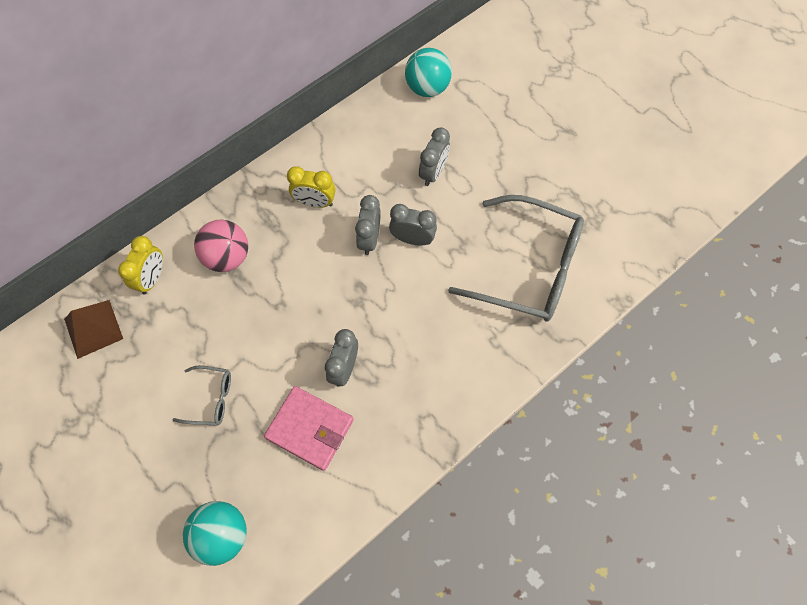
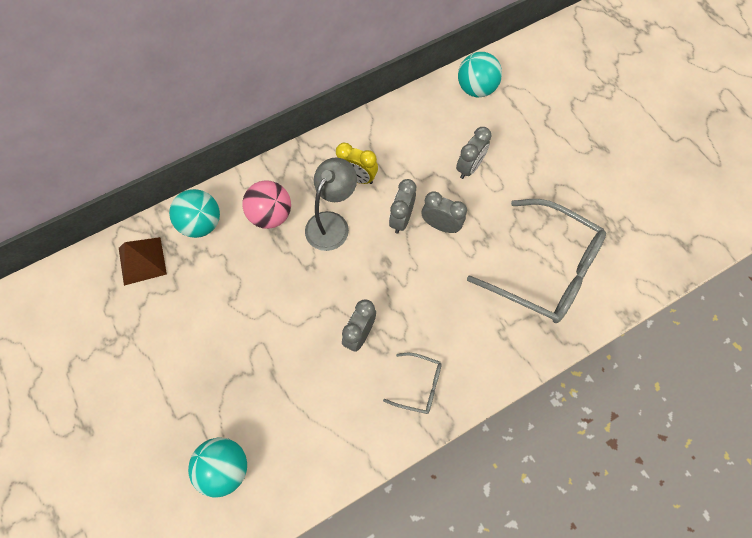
camera: 10 degrees right, 0 degrees up
yellow clock [118,236,163,295] -> turquoise ball [169,189,220,238]
grey glasses [173,365,231,425] -> grey glasses moved to [383,353,442,414]
pink wallet [264,386,354,471] -> none
none -> grey lamp [305,157,357,251]

